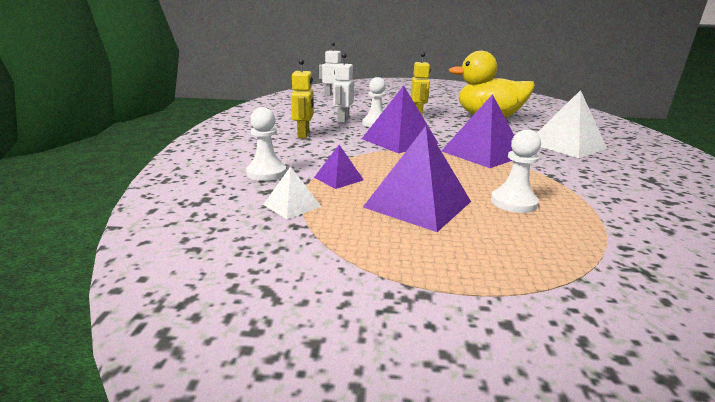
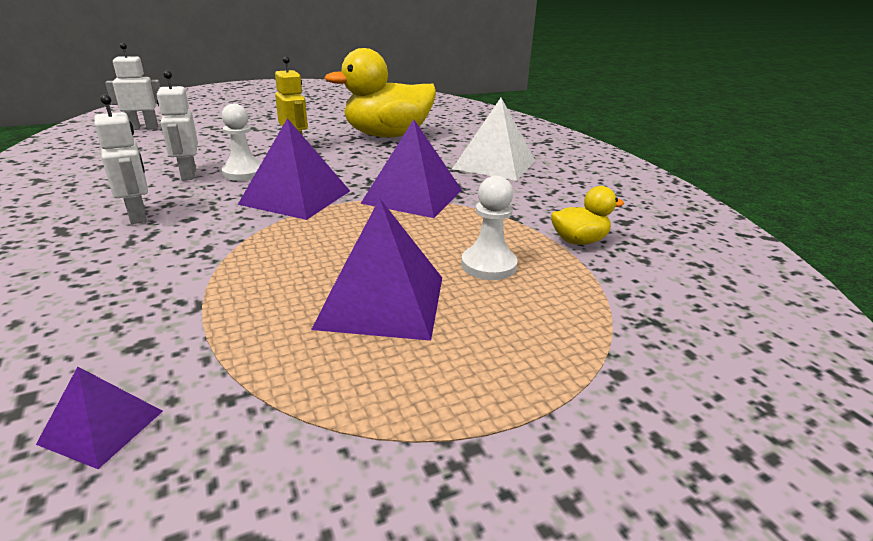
camera: 30 degrees left, 5 degrees up
white pawn [246,107,287,181] -> none
white pyramid [263,166,322,219] -> none
yellow robot [291,59,314,138] -> white robot [94,95,148,224]
purple pyramid [314,145,364,189] -> purple pyramid moved to [36,367,163,469]
none -> yellow duck [551,186,624,245]

